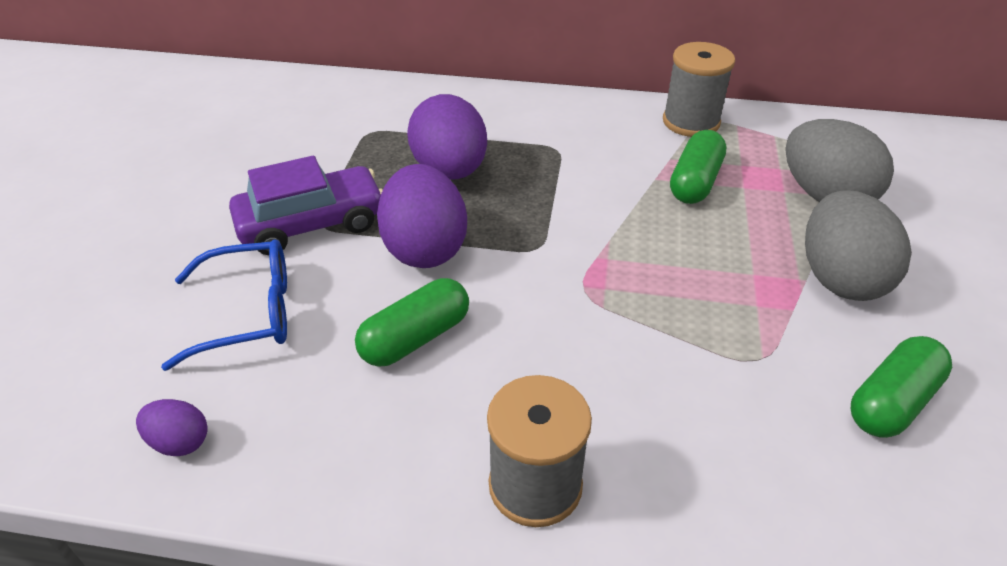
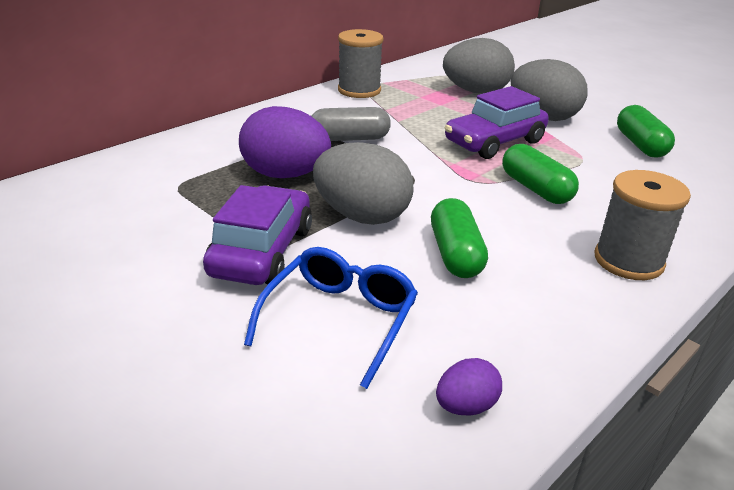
camera: 55 degrees left, 10 degrees down
purple egg [377,164,467,268] -> grey egg [313,142,414,225]
green capsule [670,130,726,204] -> green capsule moved to [502,144,579,204]
none -> grey capsule [312,107,391,141]
none -> purple car [445,86,549,159]

